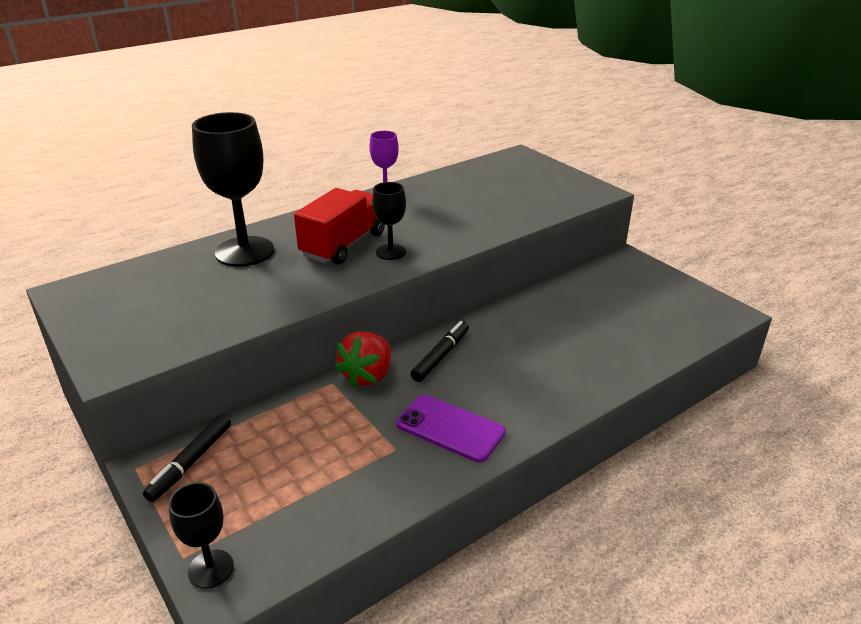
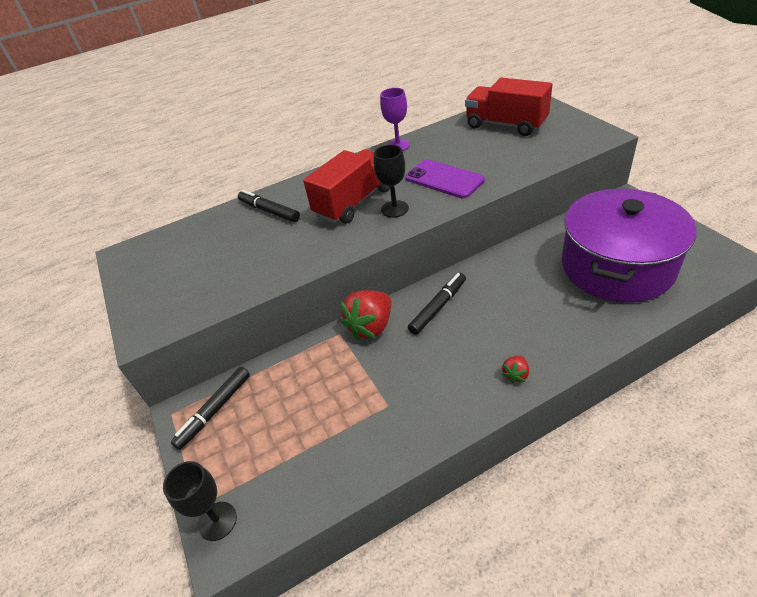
camera: 15 degrees right, 10 degrees up
black goblet [192,112,274,267] -> black marker [238,190,300,222]
purple phone [396,395,506,463] -> purple phone moved to [405,159,485,199]
none -> red truck [465,78,552,136]
none -> red strawberry [502,355,529,383]
none -> purple pot [562,188,696,303]

